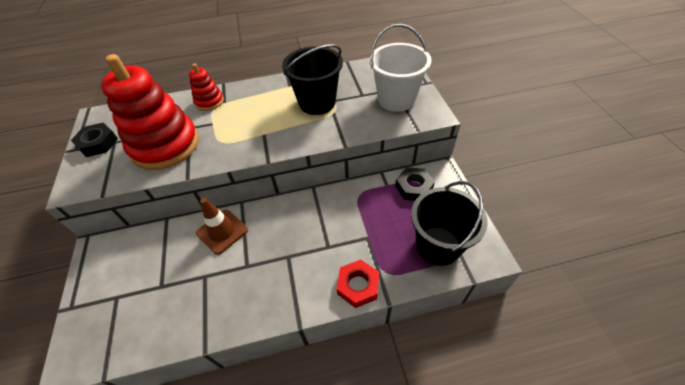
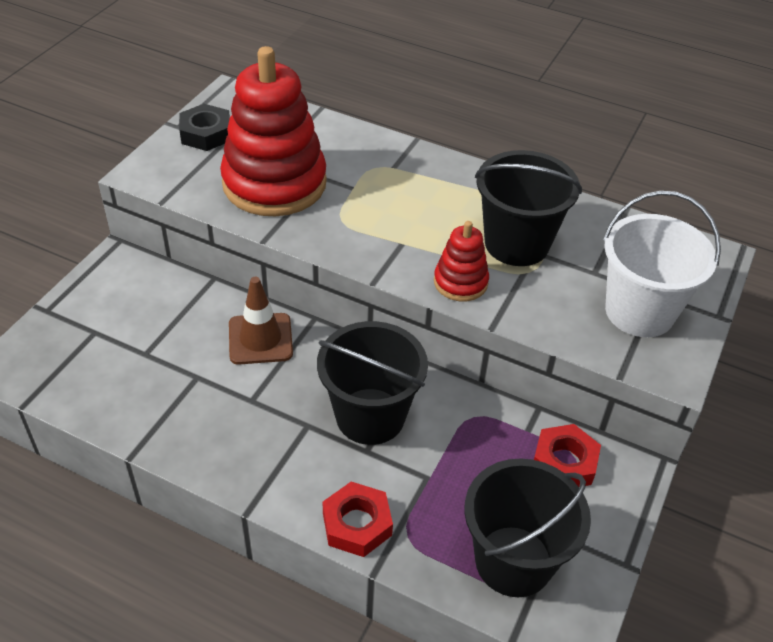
camera: 35 degrees right, 5 degrees down
red stacking toy [189,63,224,111] -> red stacking toy moved to [434,221,489,301]
black nut [395,167,435,201] -> red nut [534,424,601,487]
none -> black bucket [317,321,428,445]

